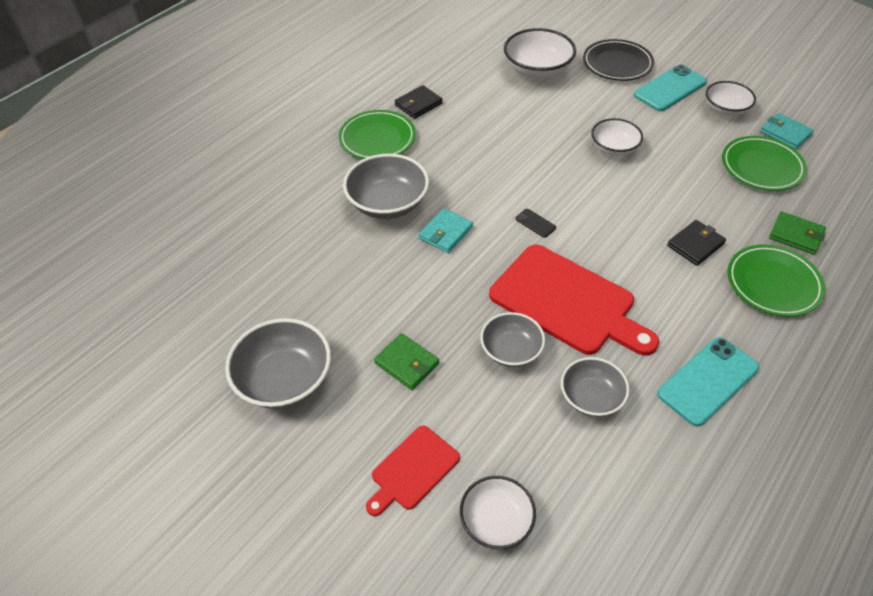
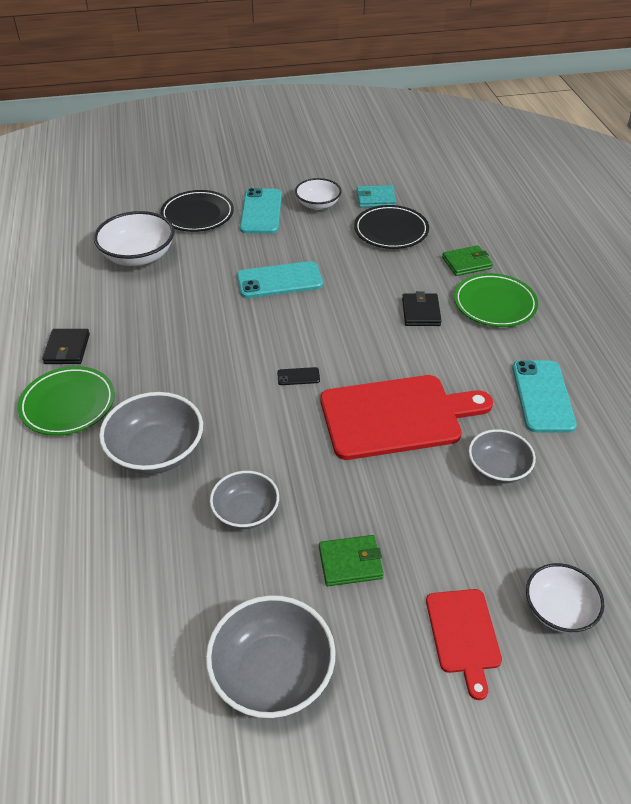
camera: 50 degrees left, 5 degrees down
turquoise wallet [419,208,473,253] -> none
grey bowl [480,312,545,367] -> grey bowl moved to [210,471,279,529]
white bowl [591,118,643,156] -> turquoise phone [237,261,323,298]
green plate [722,136,807,191] -> black plate [354,205,429,249]

